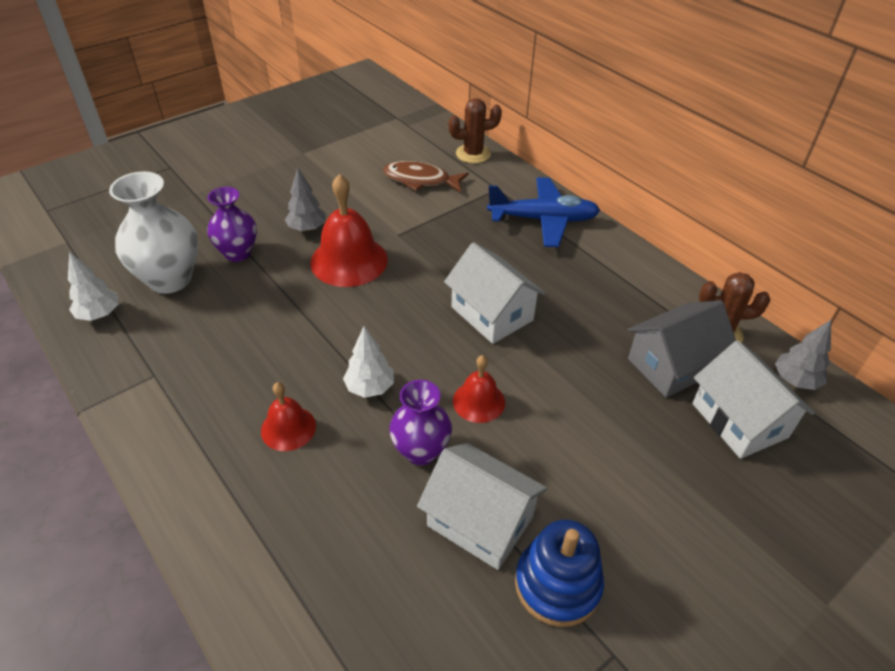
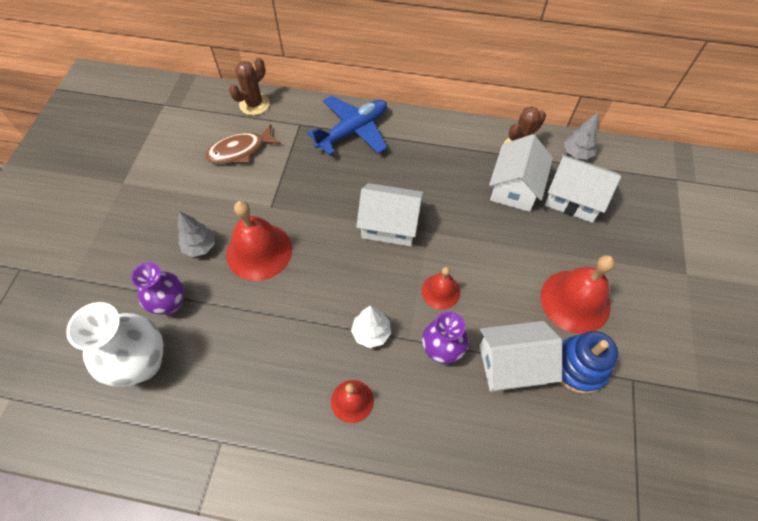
camera: 40 degrees left, 15 degrees up
white tree [68,252,119,321] -> none
grey house [627,300,736,398] -> white house [489,134,553,212]
none -> red bell [540,255,615,334]

